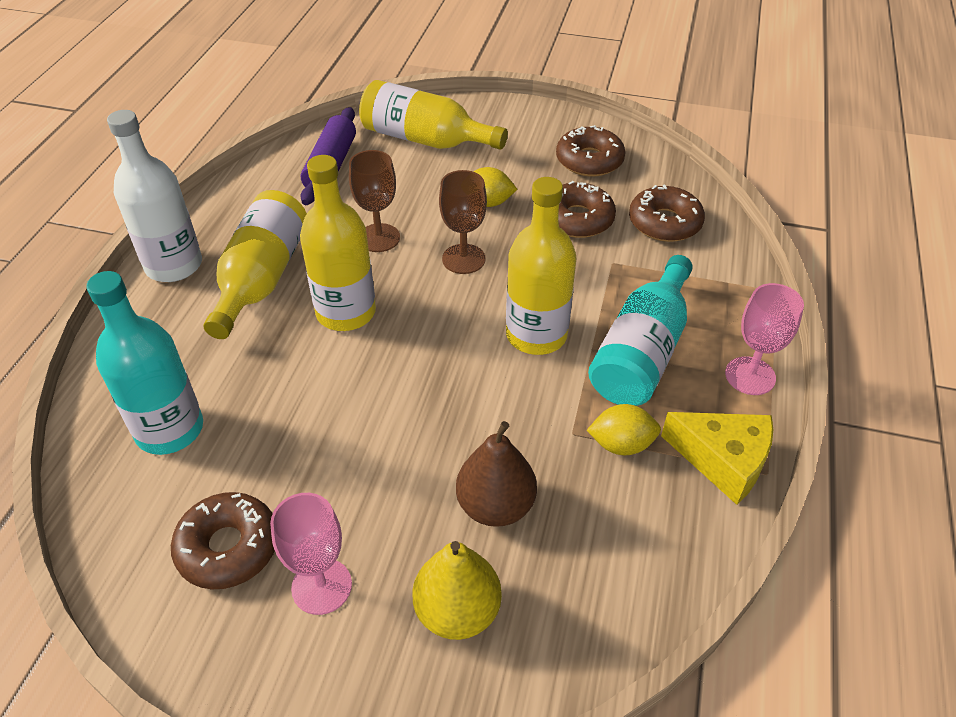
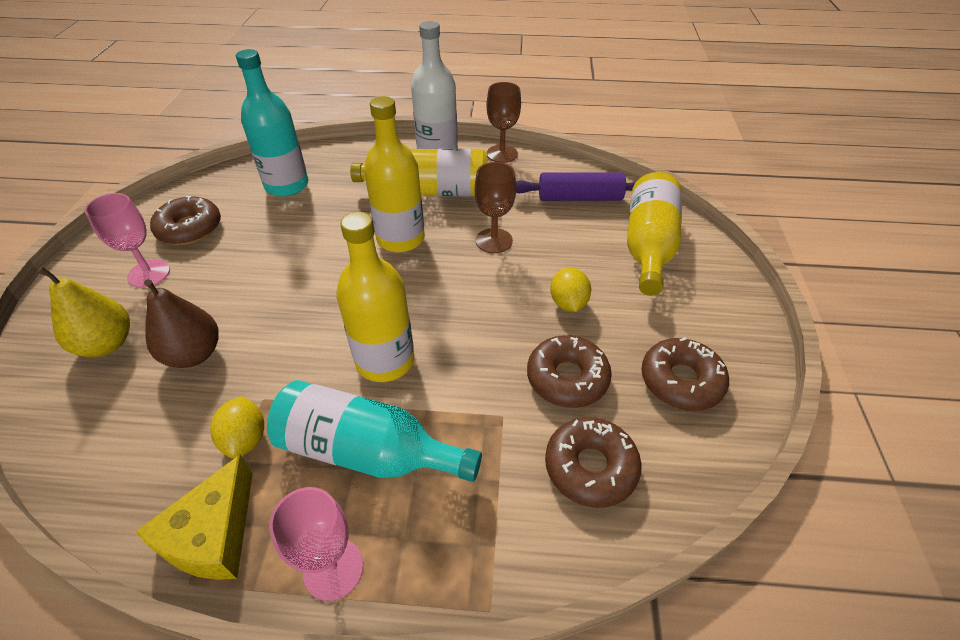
camera: 80 degrees right, 0 degrees up
brown goblet [439,170,487,274] -> brown goblet moved to [486,82,521,163]

